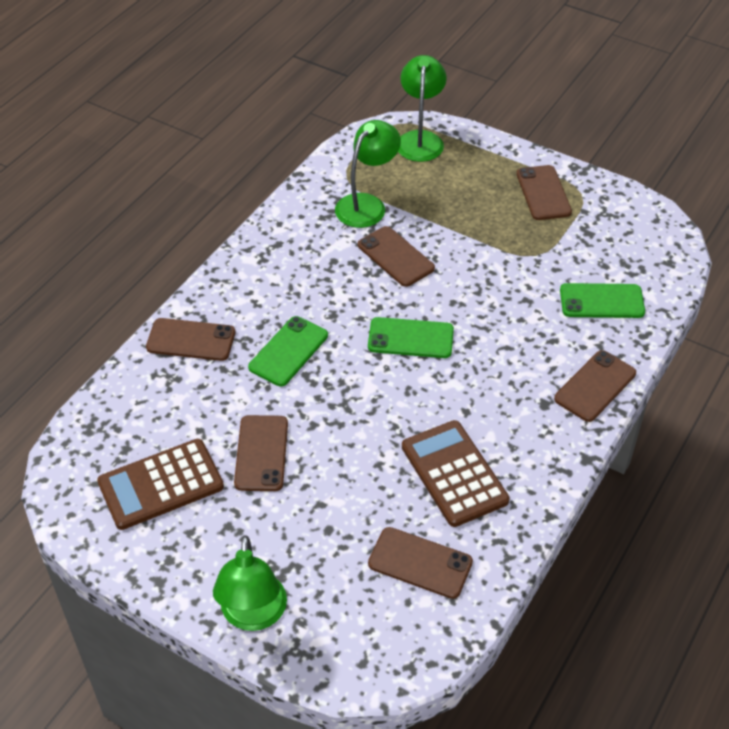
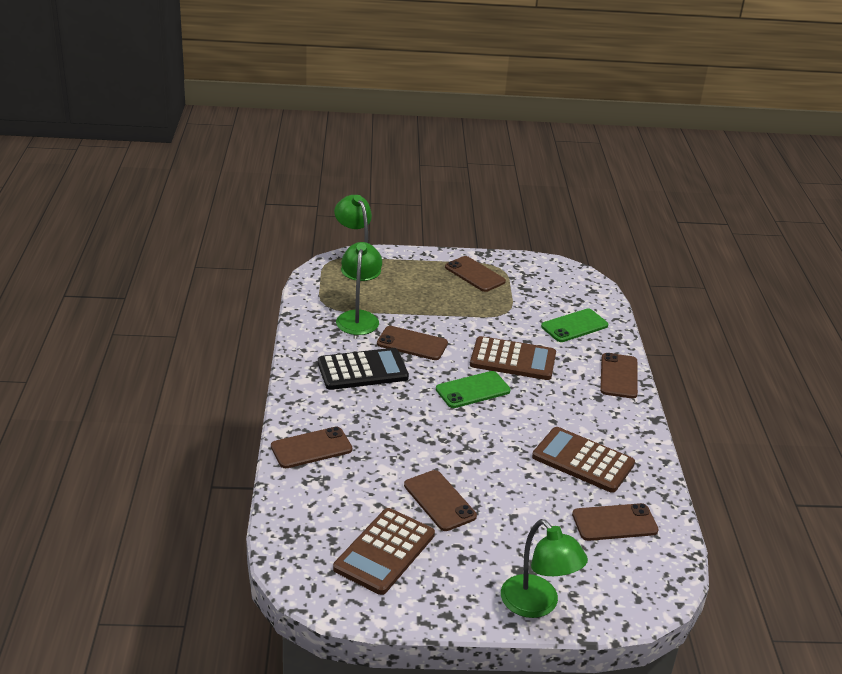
camera: 35 degrees left, 15 degrees down
green phone [248,316,328,386] -> none
none -> black calculator [318,348,409,390]
none -> brown calculator [470,336,556,380]

